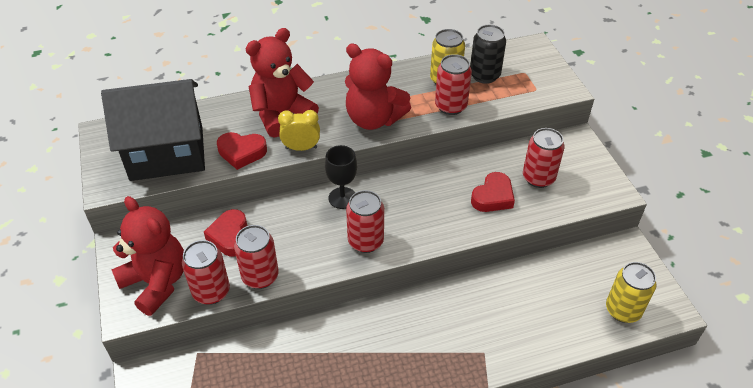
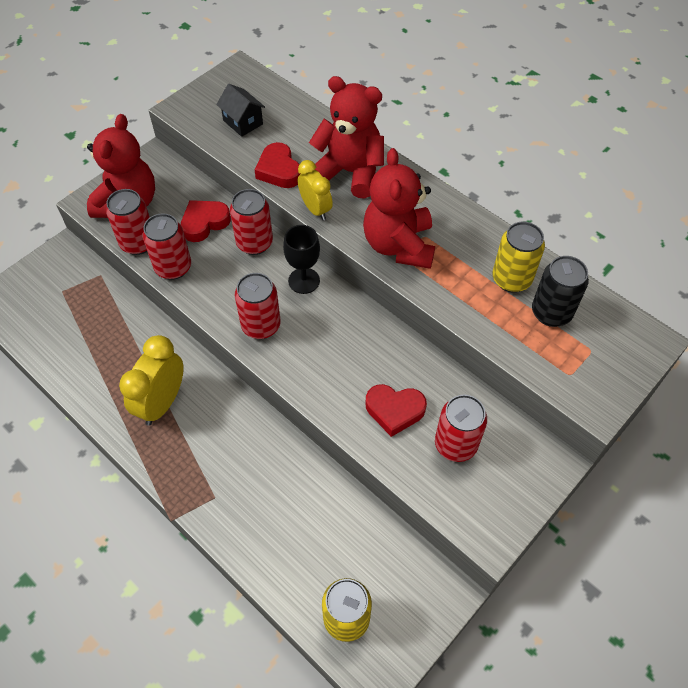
camera: 60 degrees right, 10 degrees up
black house [101,79,205,181] -> black house [216,84,265,137], size x0.41
red can [435,54,472,115] -> red can moved to [230,189,273,255]
none -> yellow clock [119,335,184,426]

